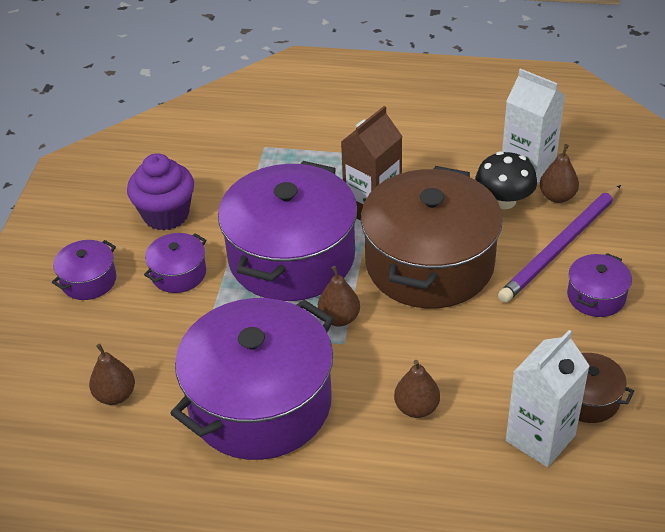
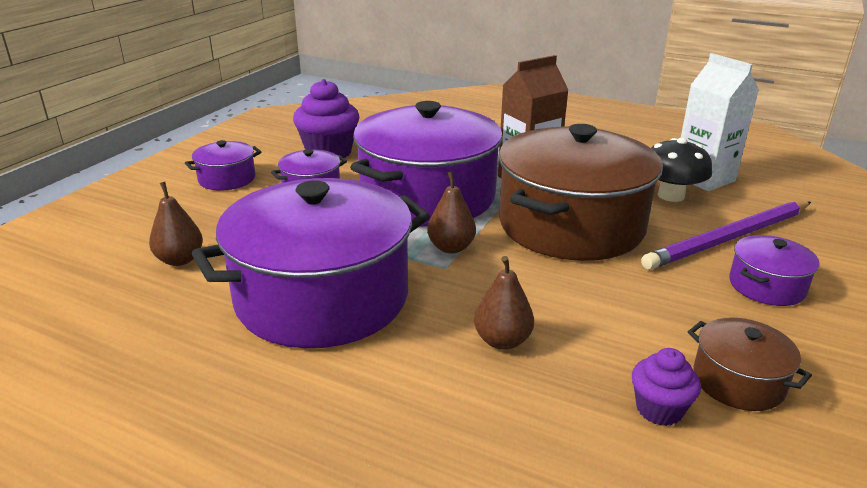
camera: 15 degrees right, 15 degrees down
white carton [506,330,590,467] -> purple cupcake [632,348,701,426]
brown pear [540,144,579,203] -> none

